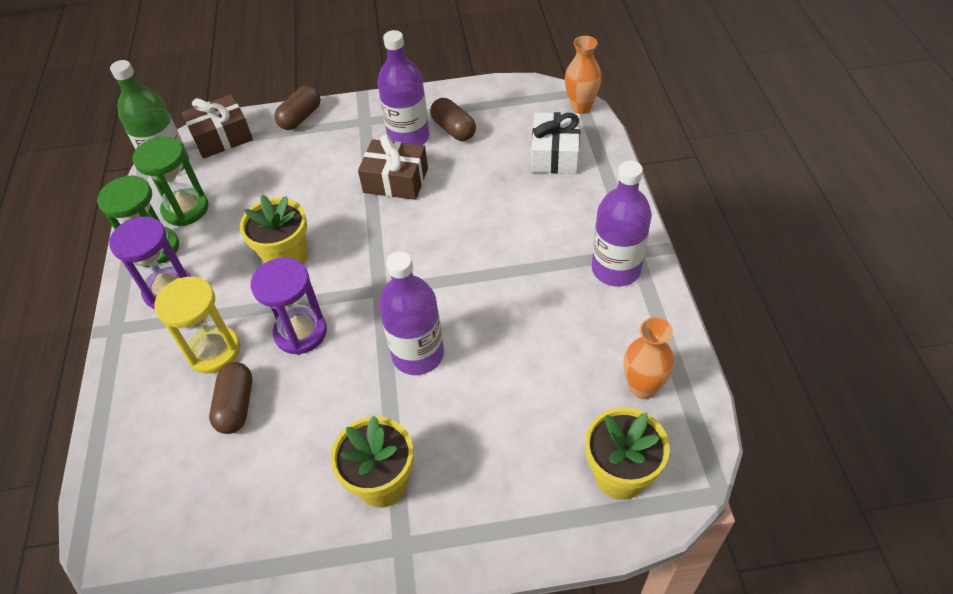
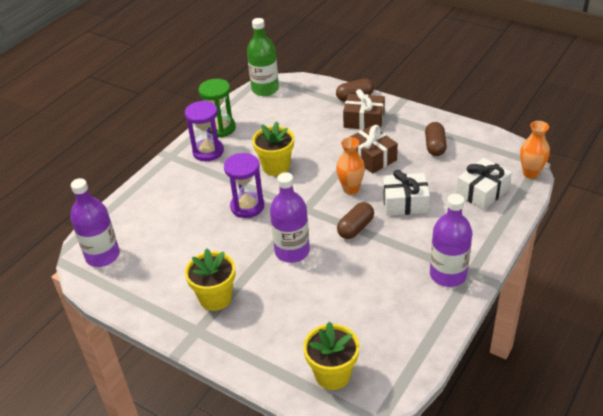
camera: 40 degrees right, 10 degrees down
green hourglass [133,137,209,226] -> none
yellow hourglass [154,277,240,373] -> none
brown gift [182,94,253,159] -> brown gift moved to [343,89,385,130]
brown capsule [209,362,252,434] -> brown capsule moved to [337,202,374,239]
purple bottle [378,30,429,145] -> purple bottle moved to [71,178,120,267]
orange vase [624,317,674,399] -> orange vase moved to [336,137,365,195]
none -> white gift [383,170,430,216]

